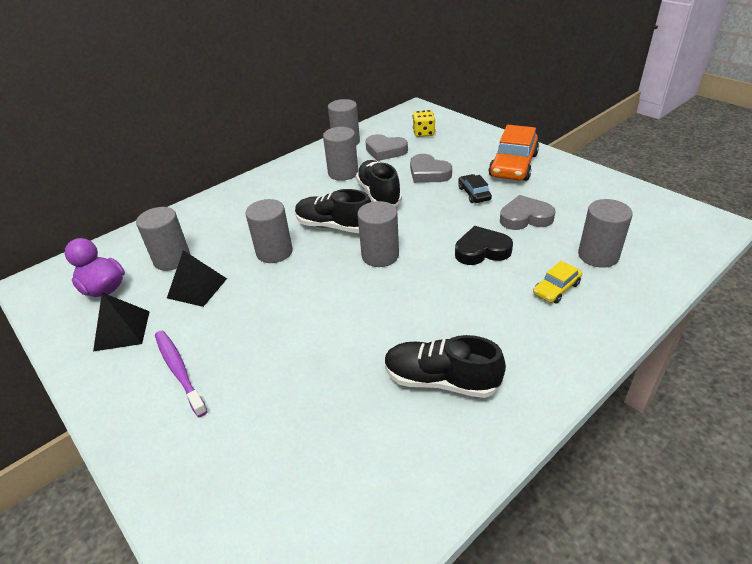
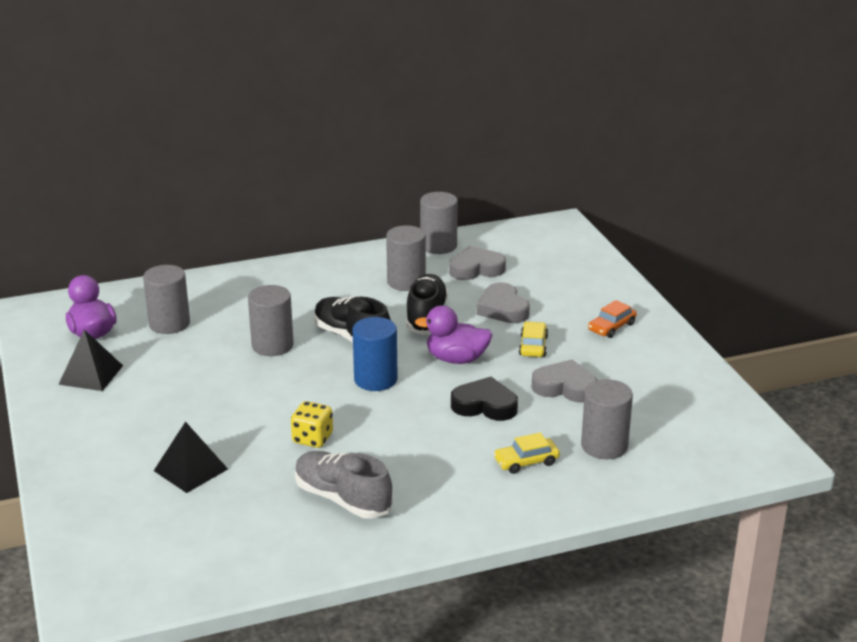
camera: 20 degrees right, 10 degrees down
purple toothbrush [155,330,208,417] -> none
black pyramid [167,250,227,307] -> black pyramid moved to [154,422,228,493]
grey cylinder [358,201,399,267] -> blue cylinder [352,317,398,391]
grey heart [366,134,408,161] -> grey heart turned 120 degrees clockwise [449,246,506,280]
black shoe [384,335,506,398] -> grey shoe [295,451,393,519]
yellow dice [413,110,435,137] -> yellow dice moved to [291,401,333,448]
black car [458,174,492,203] -> yellow car [519,321,548,357]
orange car [489,125,539,181] -> orange car [588,300,637,338], size x0.51
none -> purple duck [415,305,493,364]

